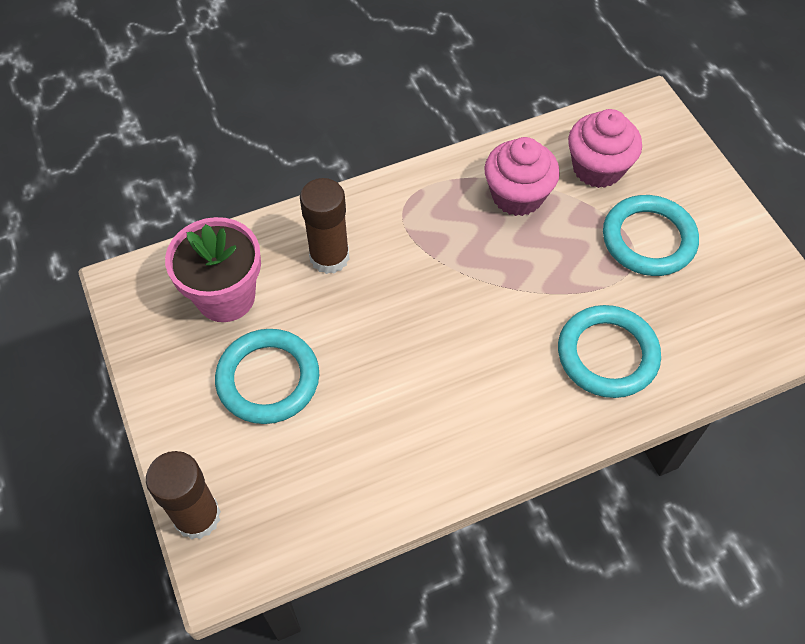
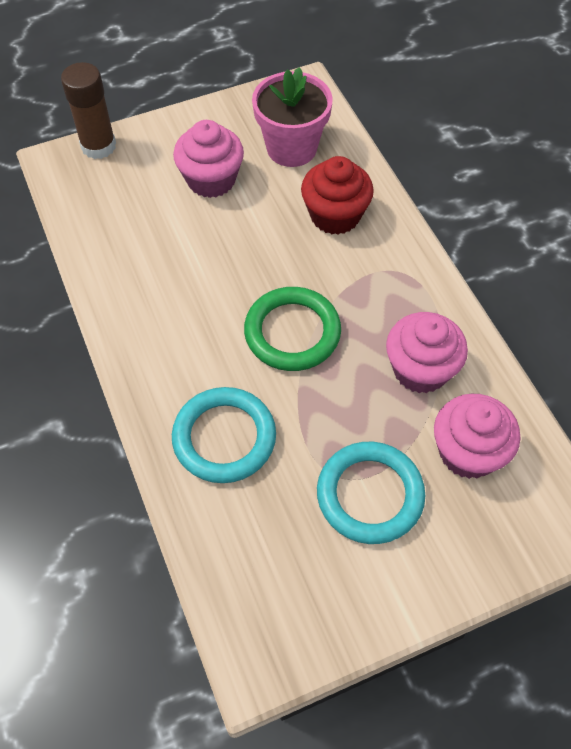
camera: 90 degrees right, 0 degrees up
turquoise ring [215,329,319,424] -> pink cupcake [173,120,244,198]
brown glue stick [300,178,349,274] -> red cupcake [301,156,374,235]
none -> green ring [244,287,341,371]

